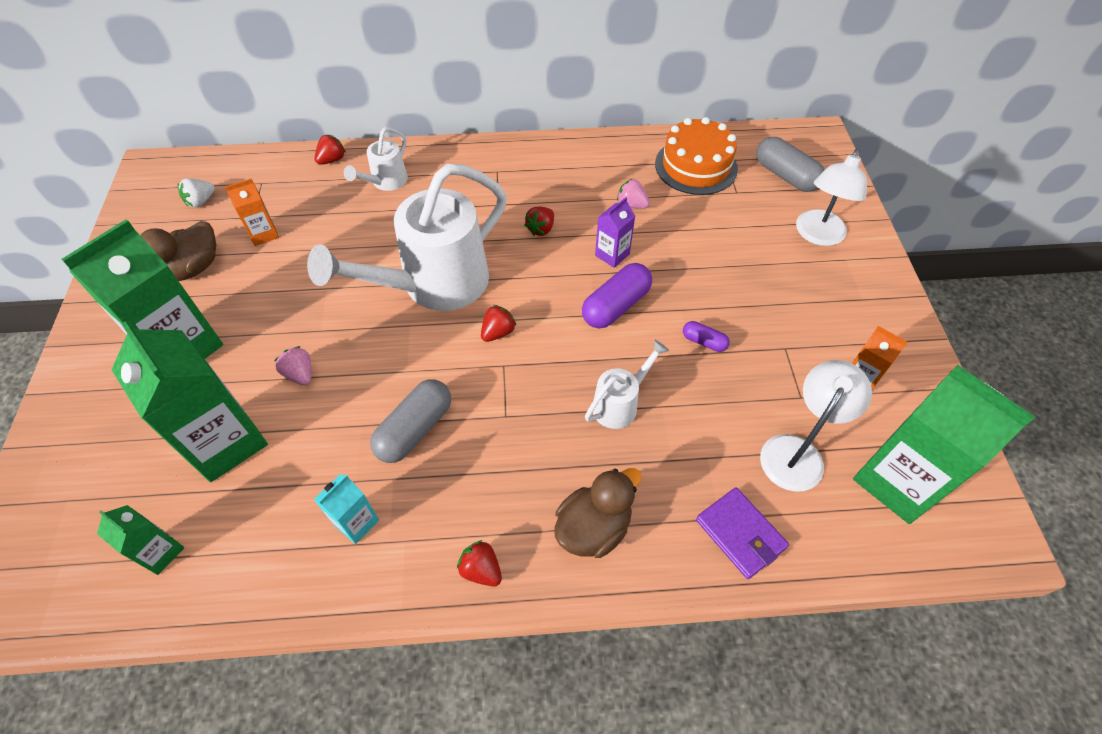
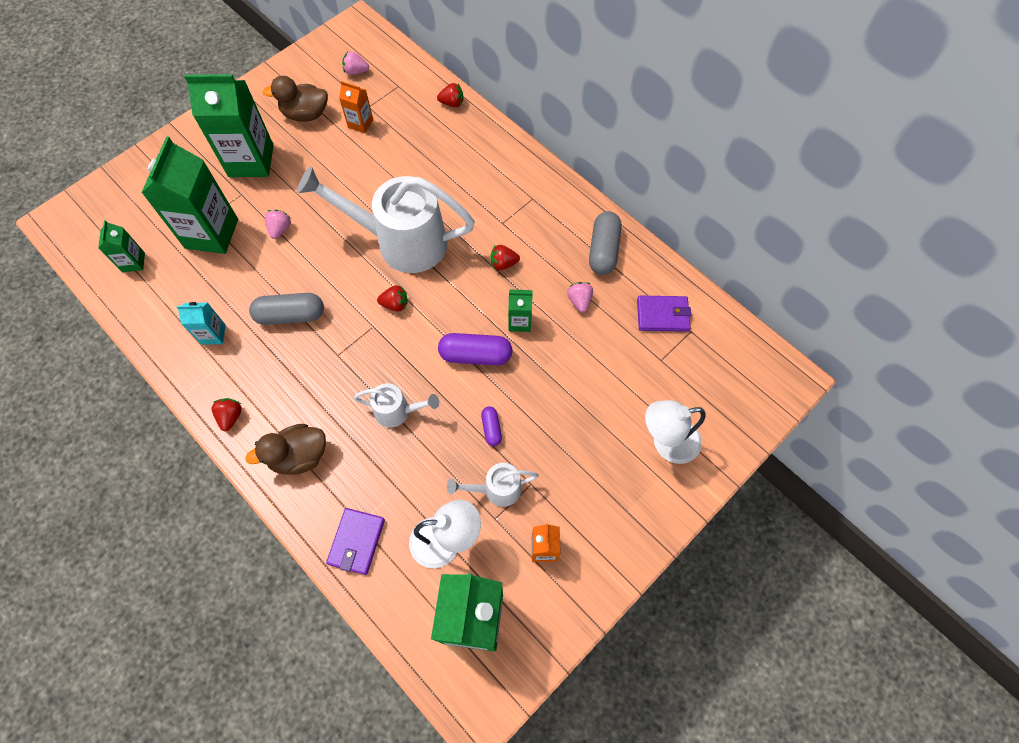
camera: 50 degrees right, 10 degrees up
white strawberry [178,178,215,207] -> pink strawberry [342,51,369,75]
white watering can [344,127,408,191] -> white watering can moved to [447,463,539,507]
brown duck [554,468,642,558] -> brown duck turned 150 degrees clockwise [246,424,326,475]
purple carton [595,197,635,268] -> green carton [508,290,533,332]
orange cake [655,117,738,195] -> purple wallet [637,296,691,332]
grey capsule [756,137,825,192] -> grey capsule moved to [589,211,622,275]

